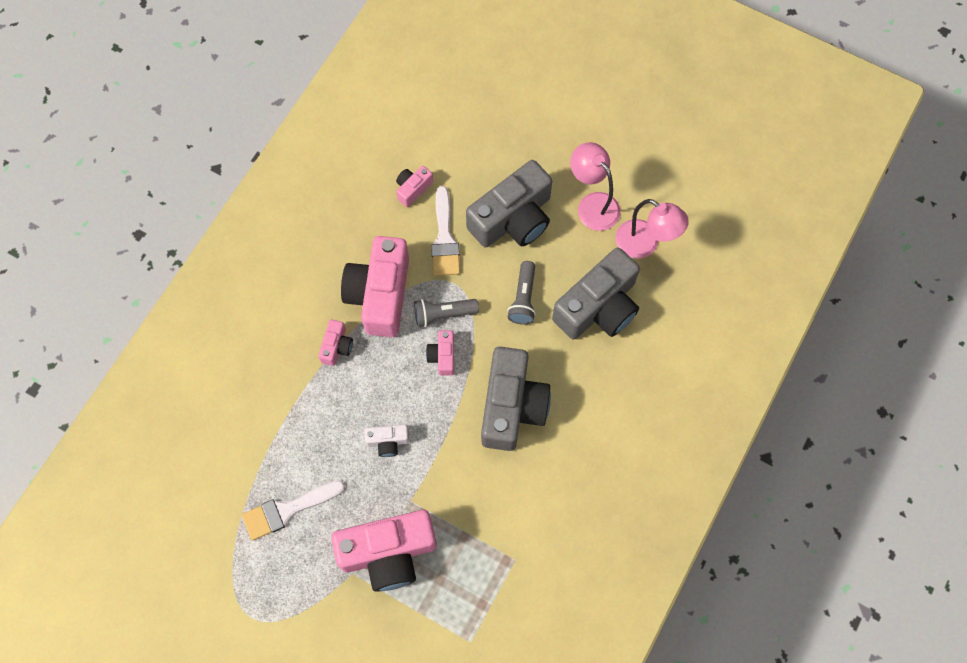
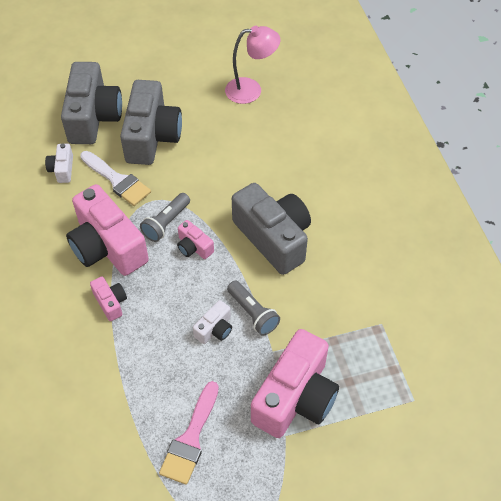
camera: 45 degrees left, 15 degrees down
white brush [242,480,345,541] -> pink brush [159,381,219,485]
pink camera [396,166,433,207] -> white camera [45,144,73,183]
grey flashlight [507,261,536,325] -> grey flashlight moved to [227,281,280,336]
grey camera [552,248,640,339] -> grey camera moved to [61,62,122,144]
pink lamp [570,142,620,231] -> none

